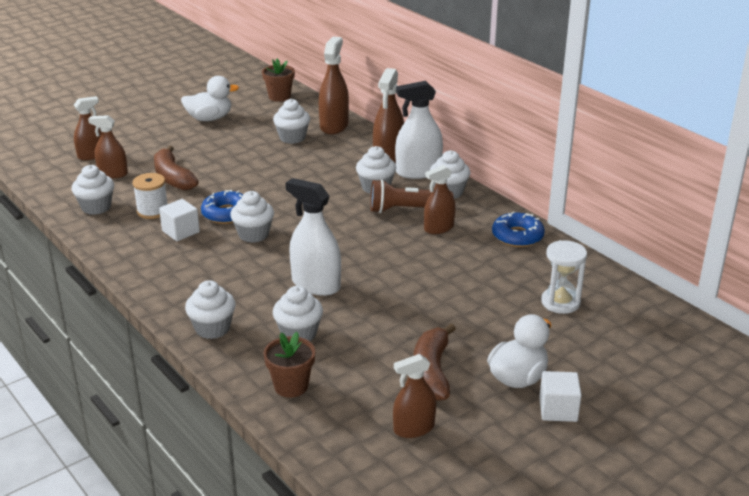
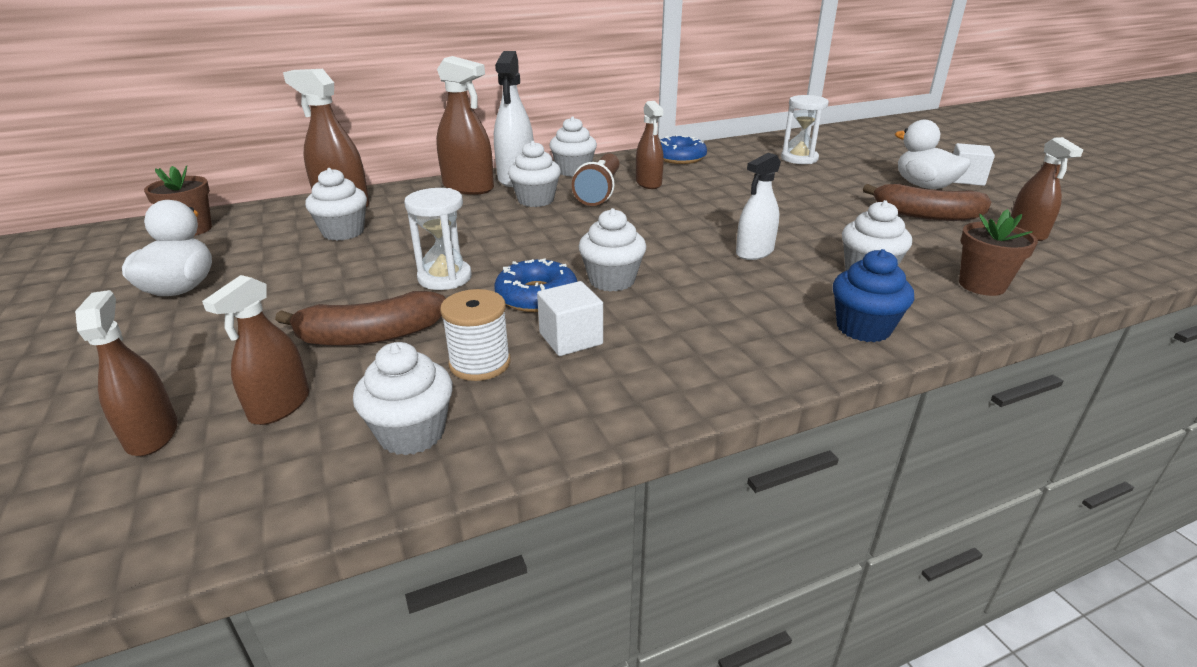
camera: 75 degrees left, 0 degrees up
white cupcake [185,280,236,339] -> blue cupcake [833,249,914,342]
white spray bottle [285,178,341,296] -> white spray bottle [736,153,781,260], size x0.66
none -> white hourglass [404,188,472,290]

